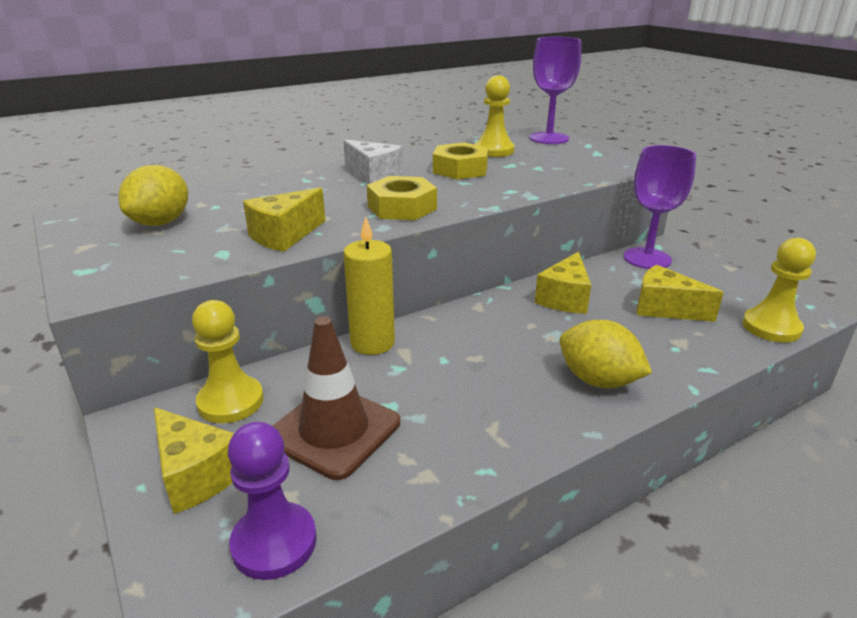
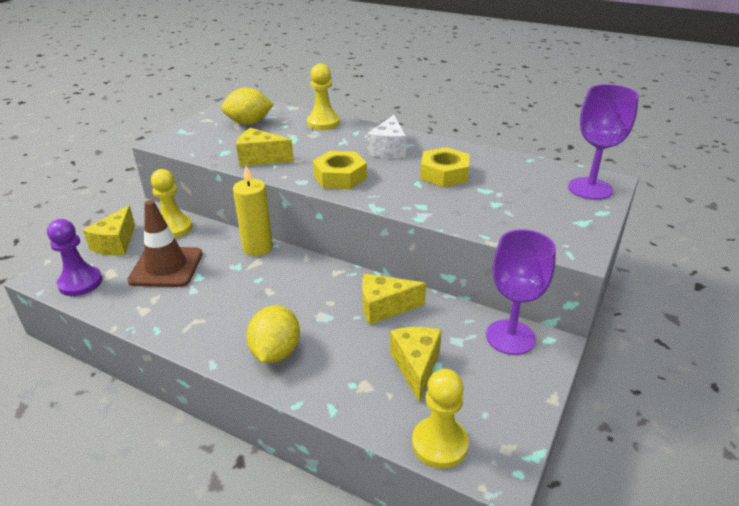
camera: 60 degrees right, 5 degrees up
yellow pawn [475,75,515,157] -> yellow pawn moved to [307,63,340,130]

